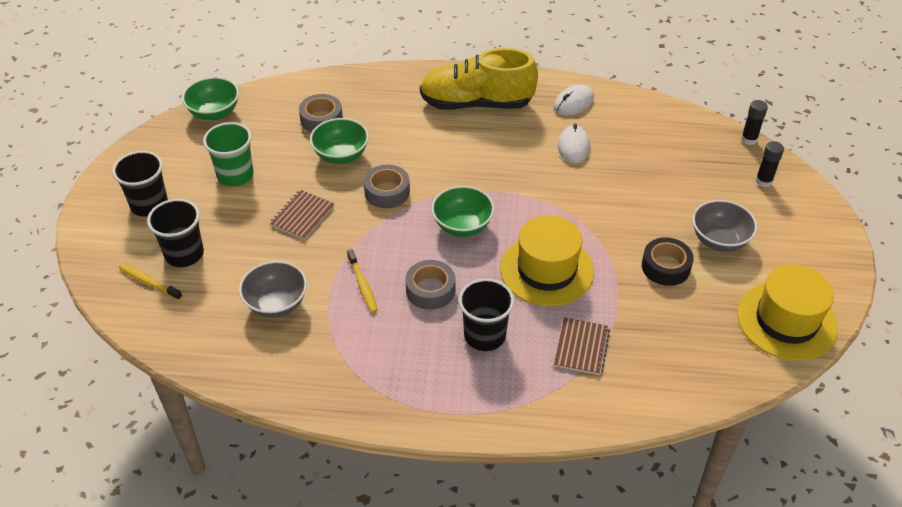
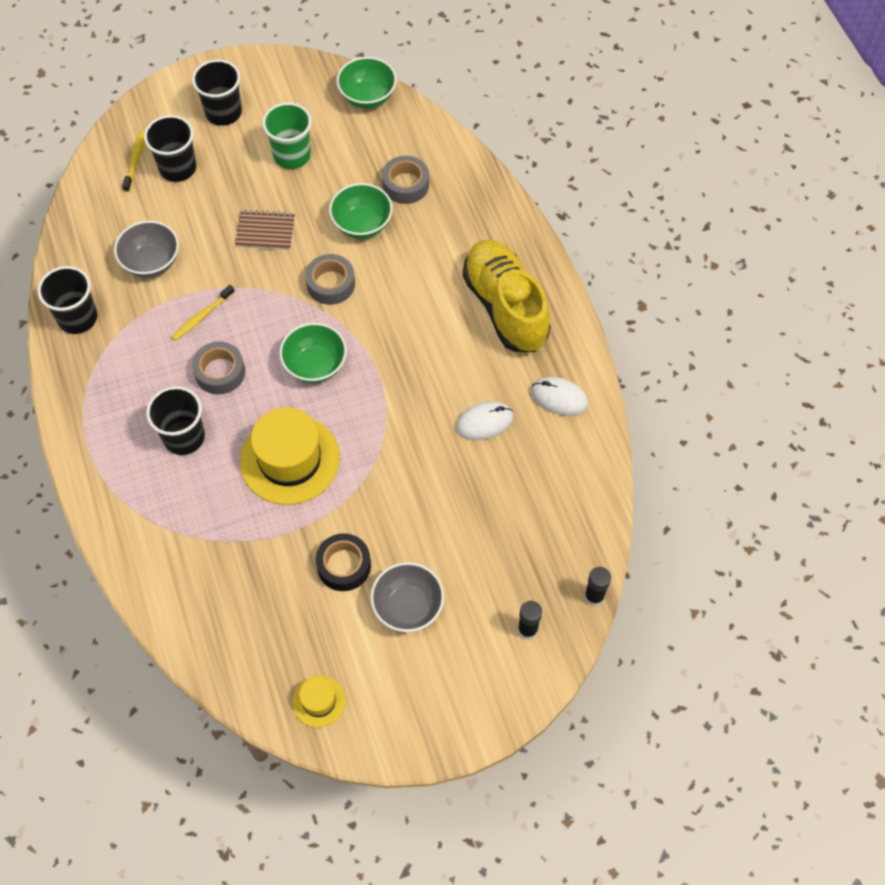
camera: 65 degrees right, 15 degrees up
brown notebook [554,317,610,375] -> none
yellow hat [737,265,838,361] -> yellow hat [293,675,346,728], size x0.49
none -> black cup [37,266,97,334]

